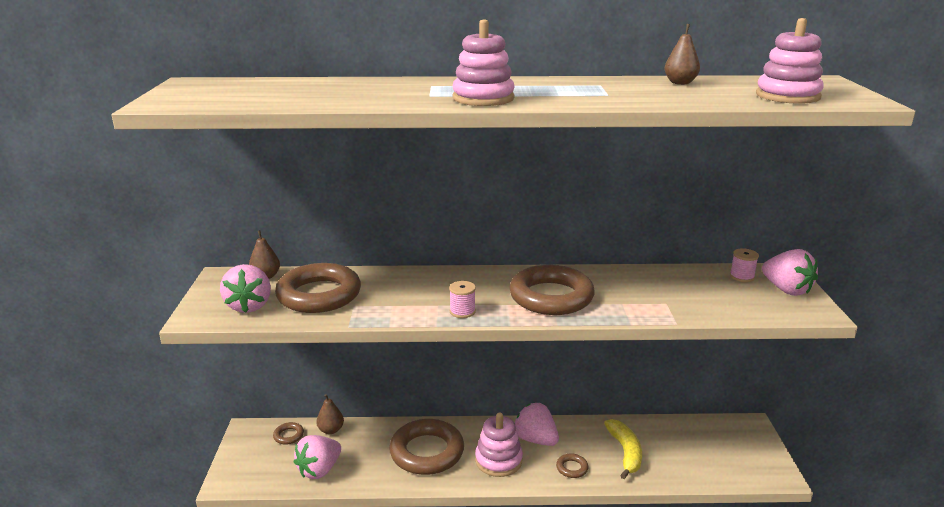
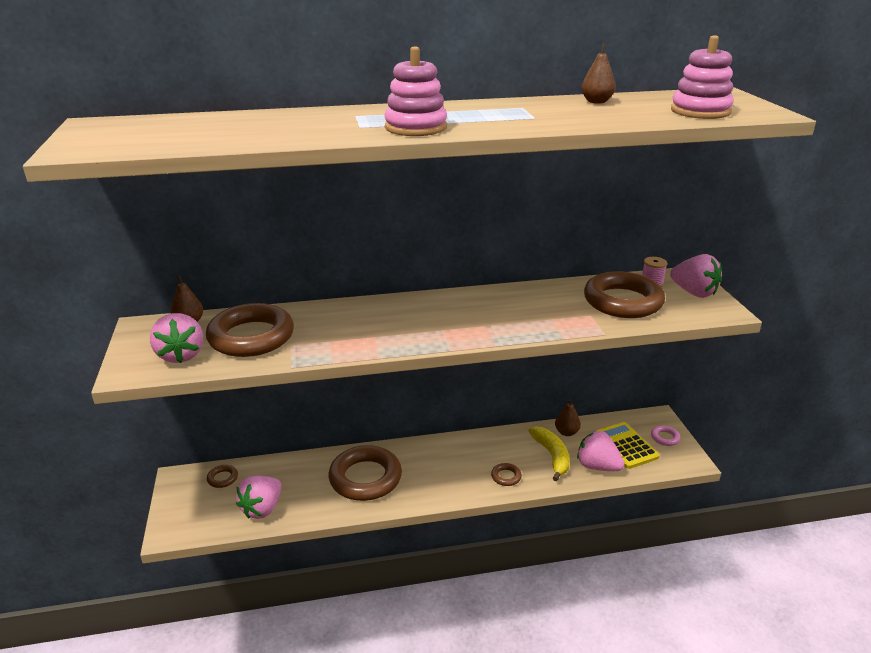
camera: 10 degrees left, 5 degrees up
brown pear [316,394,344,434] -> brown pear moved to [555,399,581,436]
pink spool [449,281,476,318] -> none
pink stacking toy [475,413,523,477] -> none
brown ring [509,265,595,315] -> brown ring moved to [584,271,665,318]
pink strawberry [515,403,559,446] -> pink strawberry moved to [577,431,625,471]
none -> yellow calculator [596,422,660,469]
none -> pink ring [651,425,680,446]

